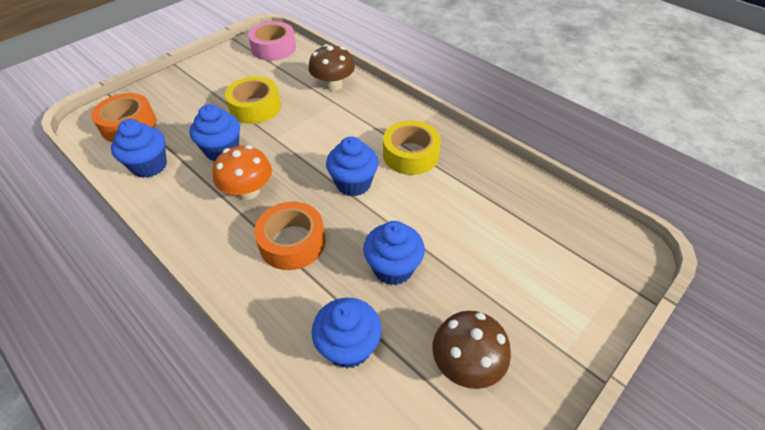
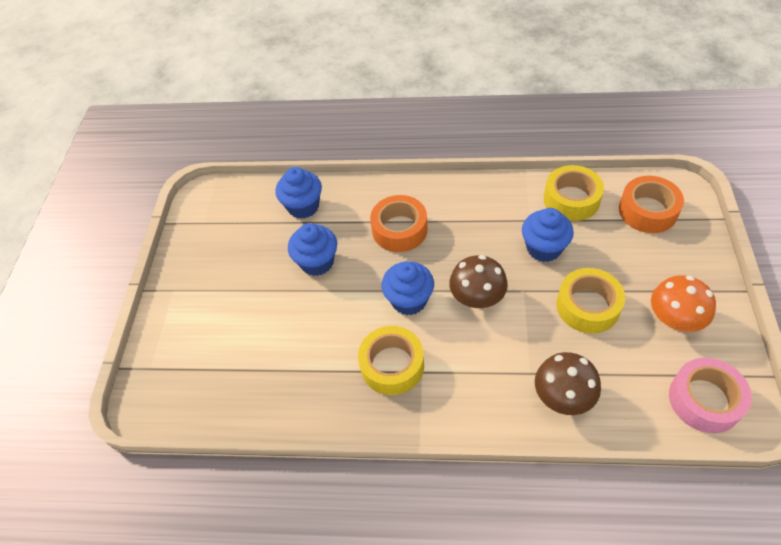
camera: 145 degrees right, 5 degrees up
blue cupcake [111,119,167,178] -> yellow tape [544,165,604,221]
orange mushroom [212,145,272,200] -> orange mushroom moved to [651,275,716,332]
brown mushroom [432,311,511,389] -> brown mushroom moved to [449,255,508,308]

